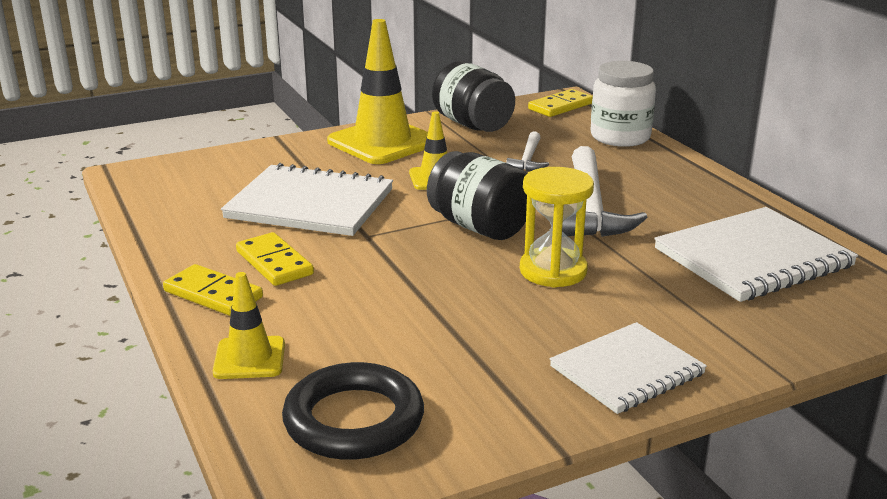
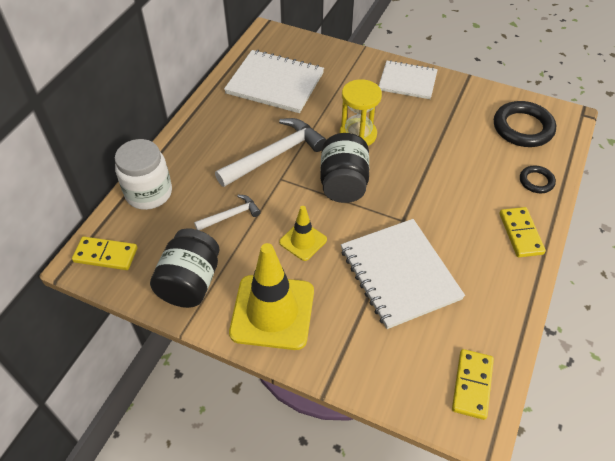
camera: 130 degrees left, 25 degrees up
yellow traffic cone [213,272,285,379] -> black ring [520,165,556,193]
yellow domino [236,232,314,286] -> yellow domino moved to [452,349,494,420]

